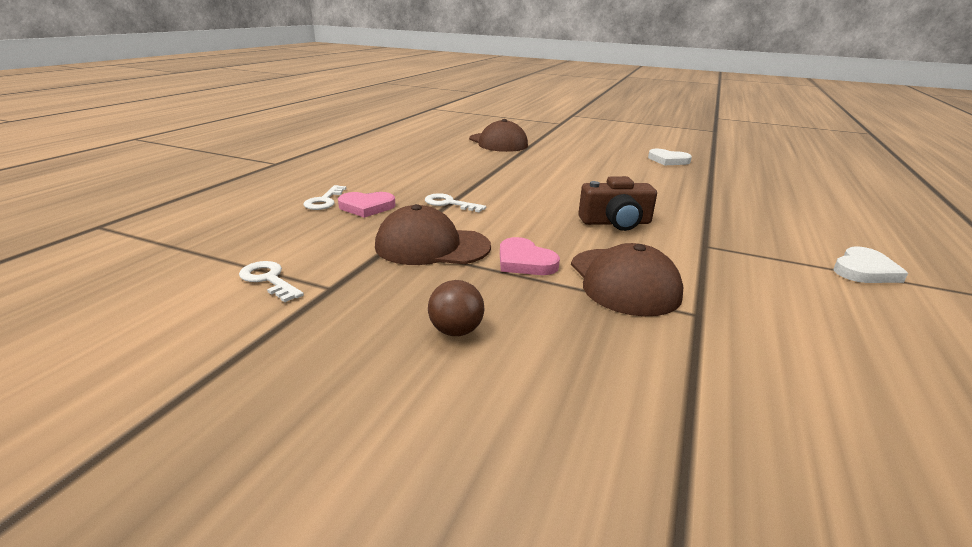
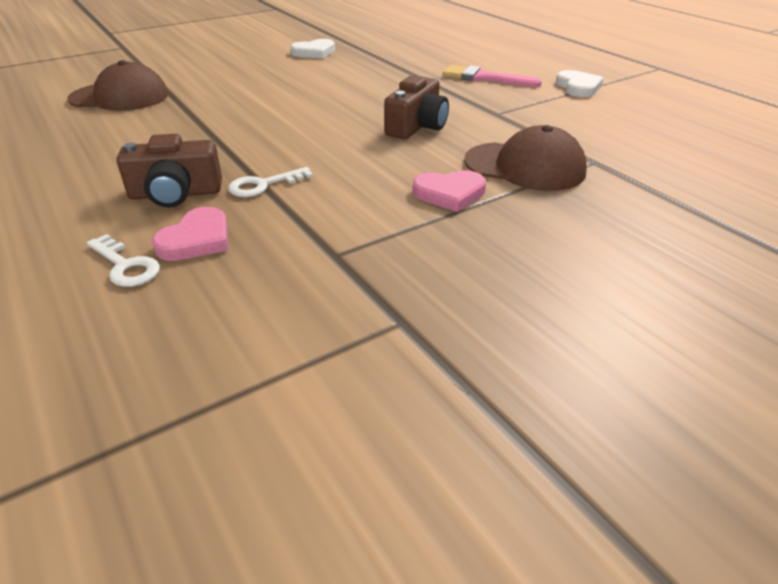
camera: 55 degrees left, 10 degrees up
white key [239,261,304,302] -> none
brown cap [375,204,491,265] -> none
brown ball [428,280,484,336] -> none
none -> brown camera [116,134,222,208]
none -> pink brush [443,65,542,87]

